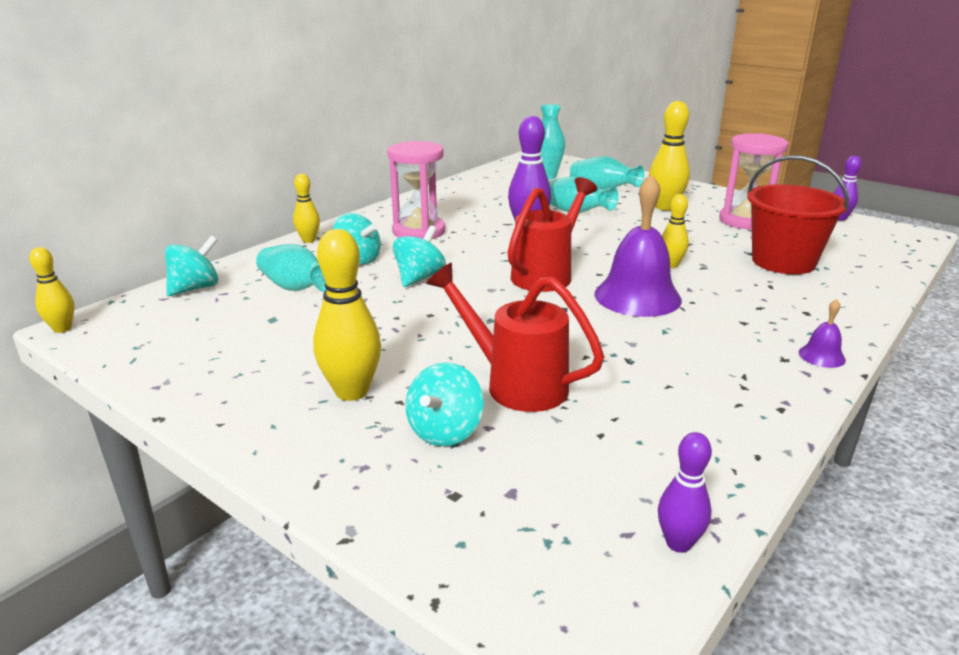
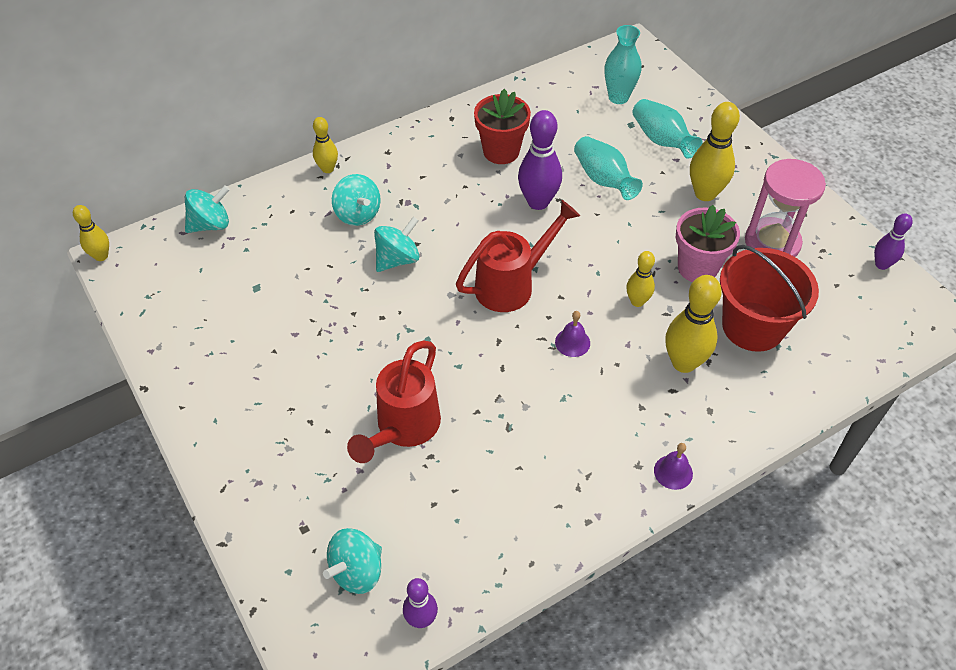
camera: 20 degrees right, 25 degrees up
turquoise vase [256,244,327,292] -> none
yellow bowling pin [313,229,381,401] -> yellow bowling pin moved to [665,275,722,373]
pink hourglass [387,141,445,239] -> none
turquoise spinning top [405,362,484,446] -> turquoise spinning top moved to [323,528,382,594]
red watering can [426,263,604,412] -> red watering can turned 120 degrees counterclockwise [347,341,441,463]
purple bell [594,174,682,317] -> purple bell [555,311,590,357], size x0.44
none -> red flower pot [474,89,531,164]
none -> pink flower pot [676,205,740,282]

